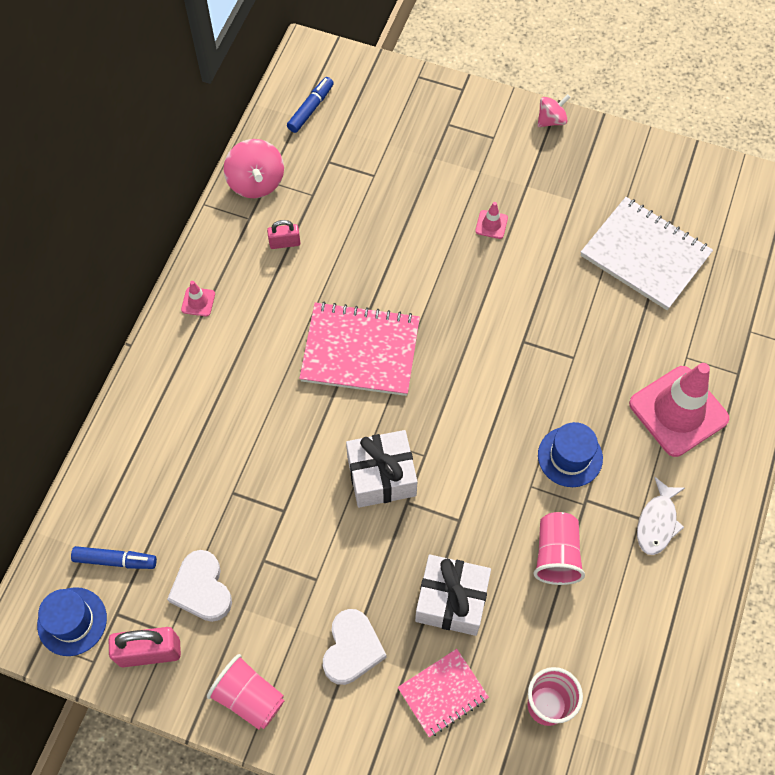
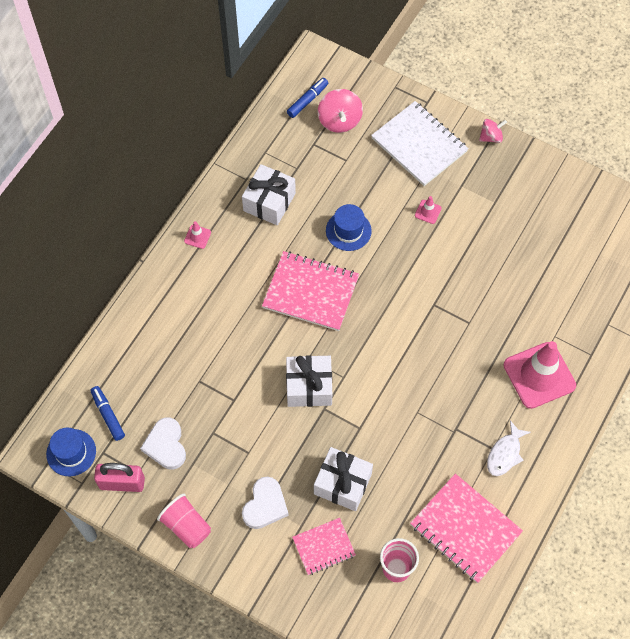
camera: 10 degrees right, 0 degrees up
blue marker [71,546,157,569] -> blue marker turned 135 degrees counterclockwise [90,386,125,441]
pink spinning top [224,139,284,198] -> pink spinning top moved to [318,89,363,133]
pink padlock [267,220,300,249] -> white gift [242,164,296,225]
pink cup [533,512,585,585] -> none
blue hat [538,422,603,487] -> blue hat moved to [326,204,372,251]
white notebook [581,197,713,310] -> white notebook moved to [371,101,469,186]
none -> pink notebook [410,474,523,583]

